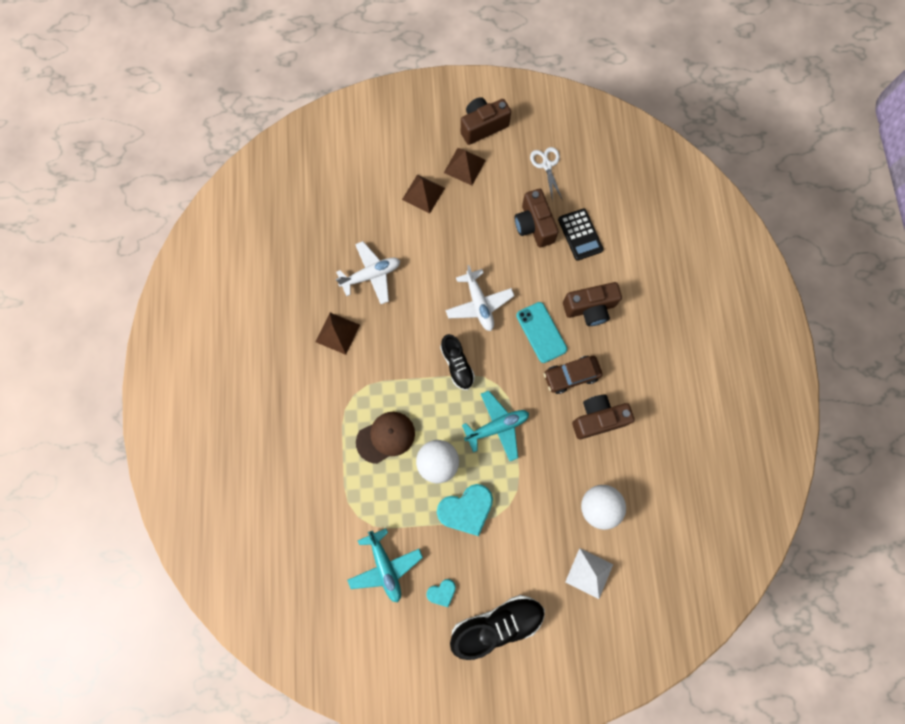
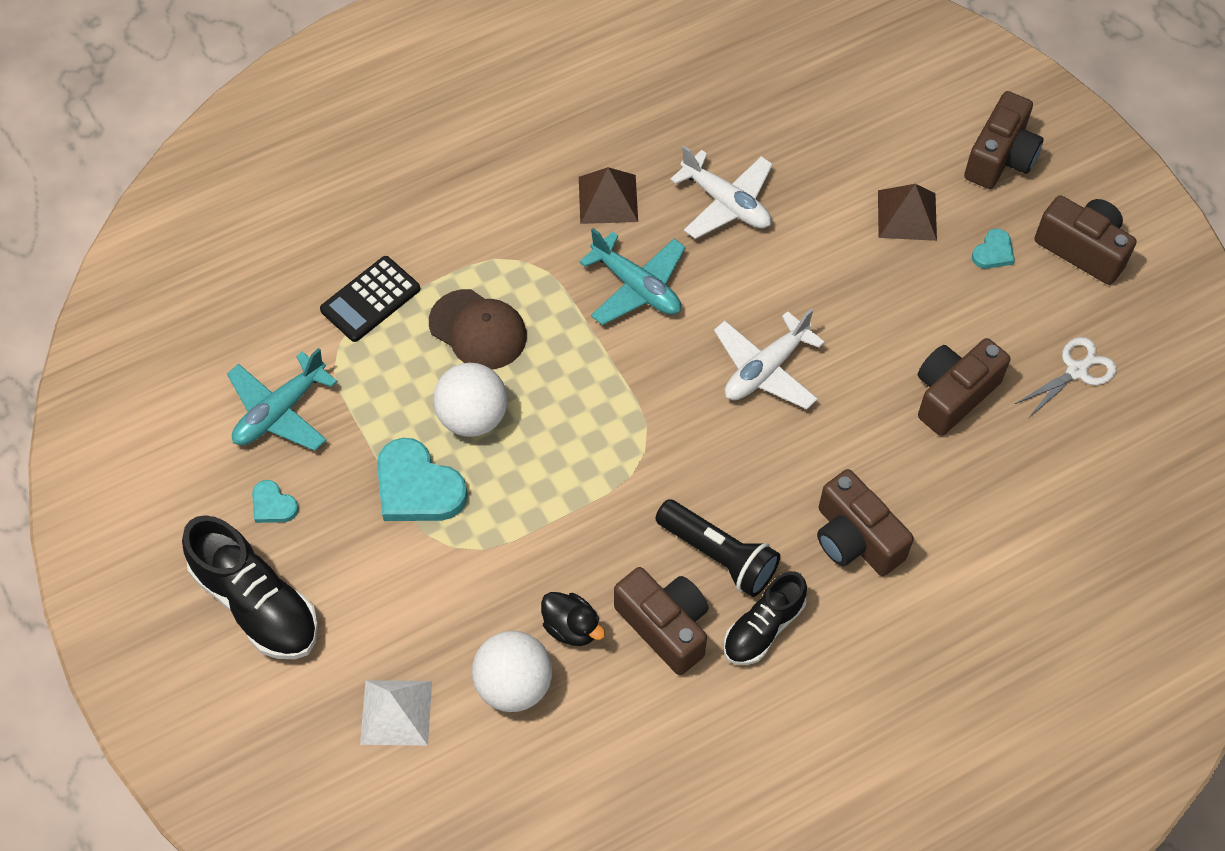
camera: 65 degrees right, 15 degrees down
black shoe [440,334,475,390] -> black shoe moved to [724,571,807,665]
brown pyramid [444,148,486,186] -> turquoise heart [972,229,1015,269]
turquoise plane [462,391,529,461] -> turquoise plane moved to [579,228,686,325]
turquoise phone [516,302,567,363] -> none
brown car [544,356,603,394] -> black flashlight [655,499,780,597]
black calculator [558,208,604,261] -> black calculator moved to [320,256,420,342]
none -> black duck [541,592,605,646]
none -> brown camera [964,91,1044,189]

